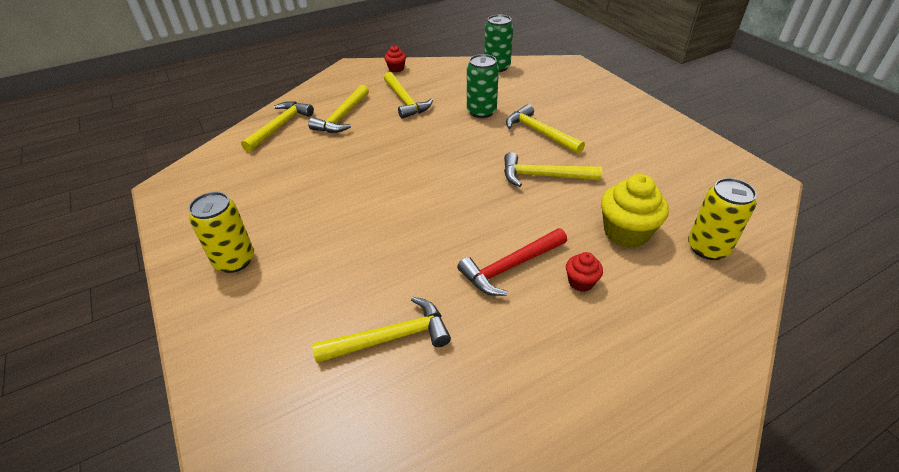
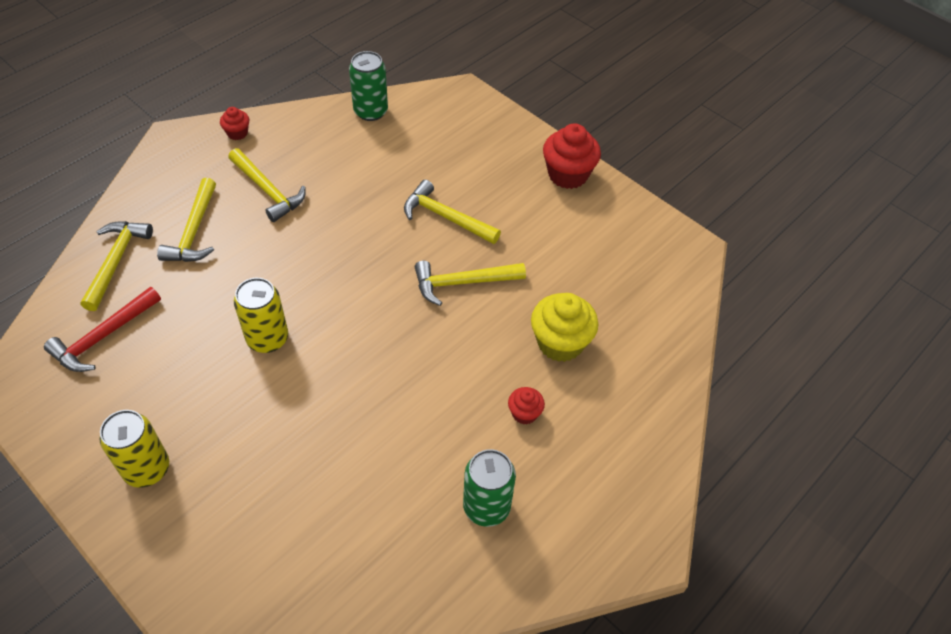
camera: 20 degrees left, 10 degrees up
yellow hammer [312,297,451,363] -> none
red hammer [457,228,567,296] -> red hammer moved to [44,287,161,372]
green can [467,54,499,118] -> green can moved to [463,449,516,527]
yellow can [688,178,757,260] -> yellow can moved to [234,278,288,353]
none -> red cupcake [543,123,601,189]

